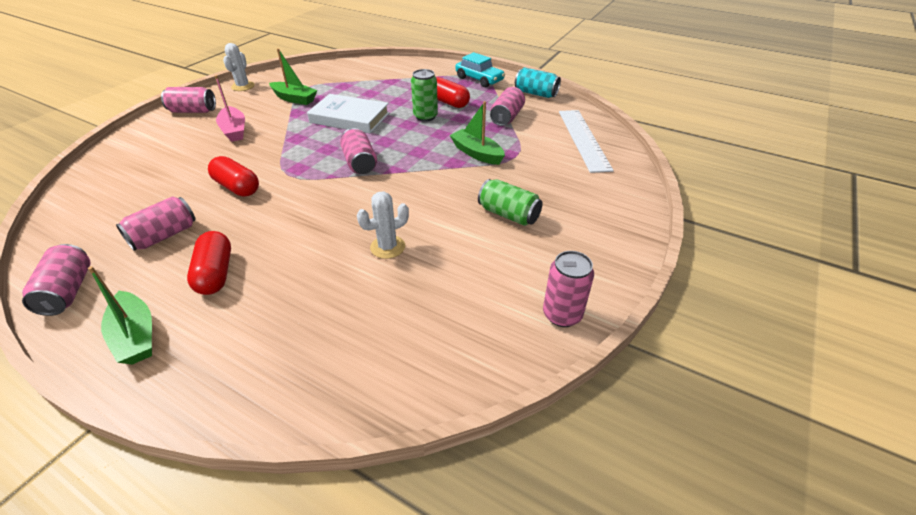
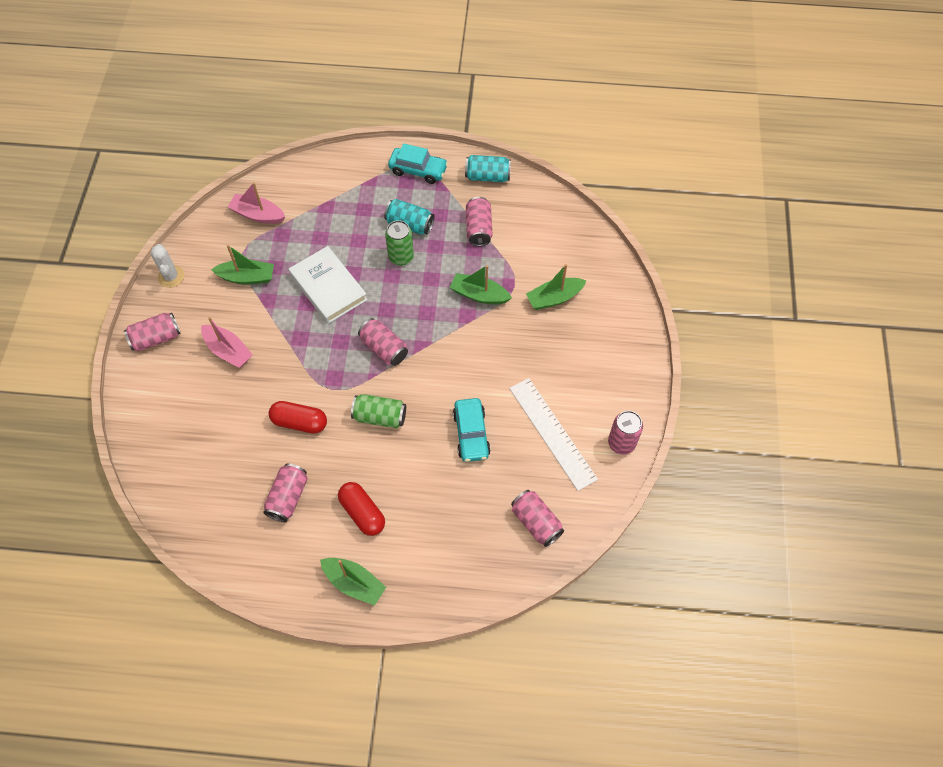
camera: 25 degrees left, 20 degrees up
pink can [22,244,90,316] -> pink can moved to [511,490,564,547]
white book [307,94,389,134] -> white book turned 60 degrees clockwise [289,246,368,324]
white cactus [357,191,409,259] -> turquoise car [453,398,491,462]
red capsule [436,77,470,108] -> turquoise can [384,199,435,234]
green can [478,179,543,226] -> green can moved to [351,394,406,428]
white ruler [559,110,614,173] -> white ruler moved to [509,378,598,491]
none -> pink boat [228,182,285,224]
none -> green boat [526,264,586,310]

